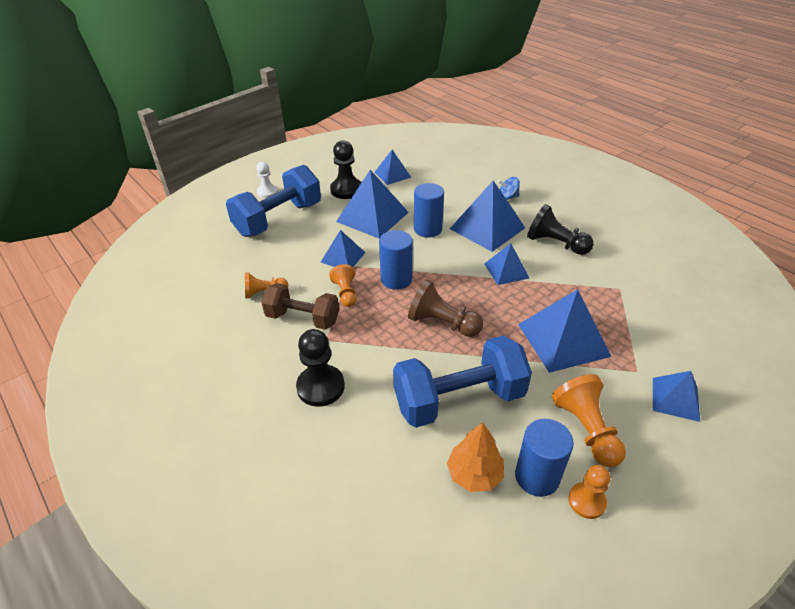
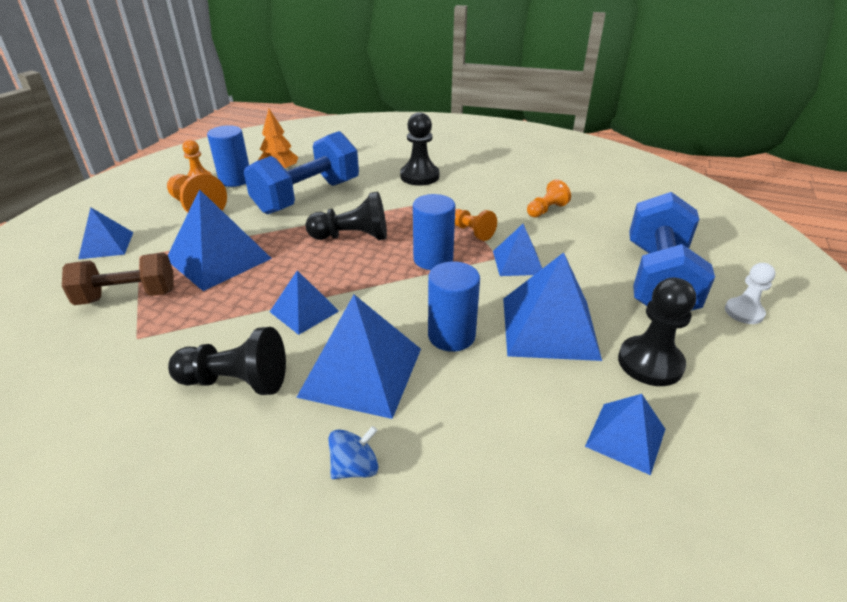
camera: 150 degrees right, 5 degrees down
brown dumbbell [261,283,339,330] -> brown dumbbell moved to [62,252,174,305]
brown pawn [408,280,483,337] -> black pawn [305,192,387,240]

